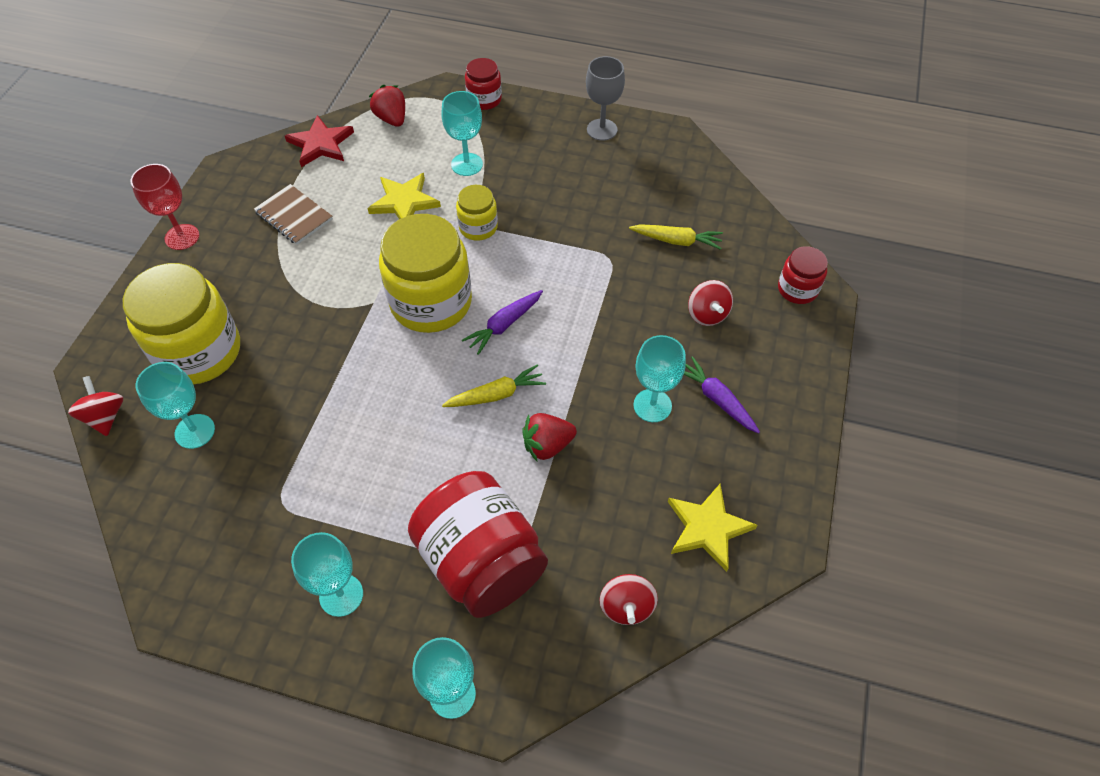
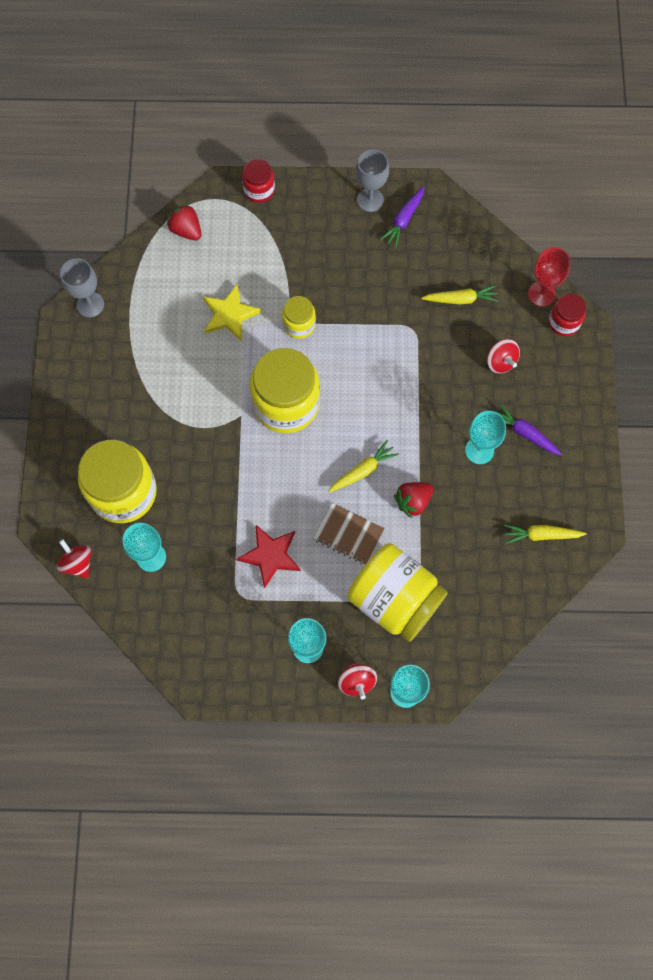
camera: 15 degrees left, 15 degrees up
red goblet [131,164,199,250] -> red goblet moved to [528,247,571,307]
brown notebook [254,184,333,245] -> brown notebook moved to [313,503,385,565]
red star [285,115,354,167] -> red star moved to [236,525,301,589]
red jar [408,471,548,618] -> yellow jar [347,543,448,642]
turquoise goblet [441,91,483,176] -> none
purple carrot [462,290,543,355] -> purple carrot moved to [380,186,425,247]
red spinning top [599,574,658,625] -> red spinning top moved to [338,662,377,700]
yellow star [668,484,757,572] -> yellow carrot [504,524,586,544]
none -> grey goblet [60,258,104,317]

